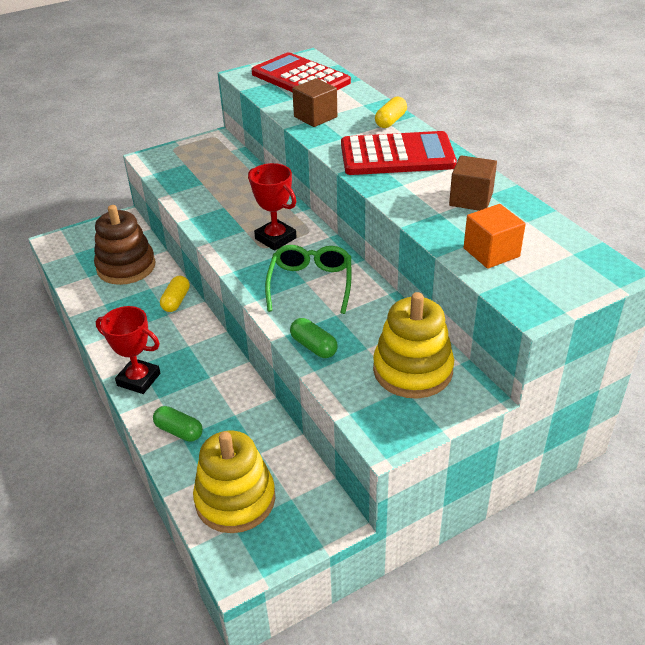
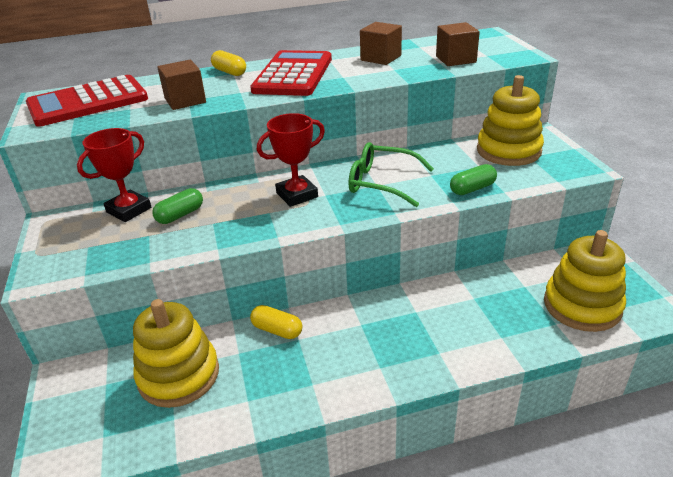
camera: 75 degrees left, 5 degrees down
brown stacking toy [94,205,155,285] -> yellow stacking toy [133,299,219,408]
red trophy [96,306,160,394] -> red trophy moved to [77,128,151,222]
green capsule [153,406,203,442] -> green capsule moved to [152,188,203,224]
orange cube [464,204,526,269] -> brown cube [436,22,480,66]

